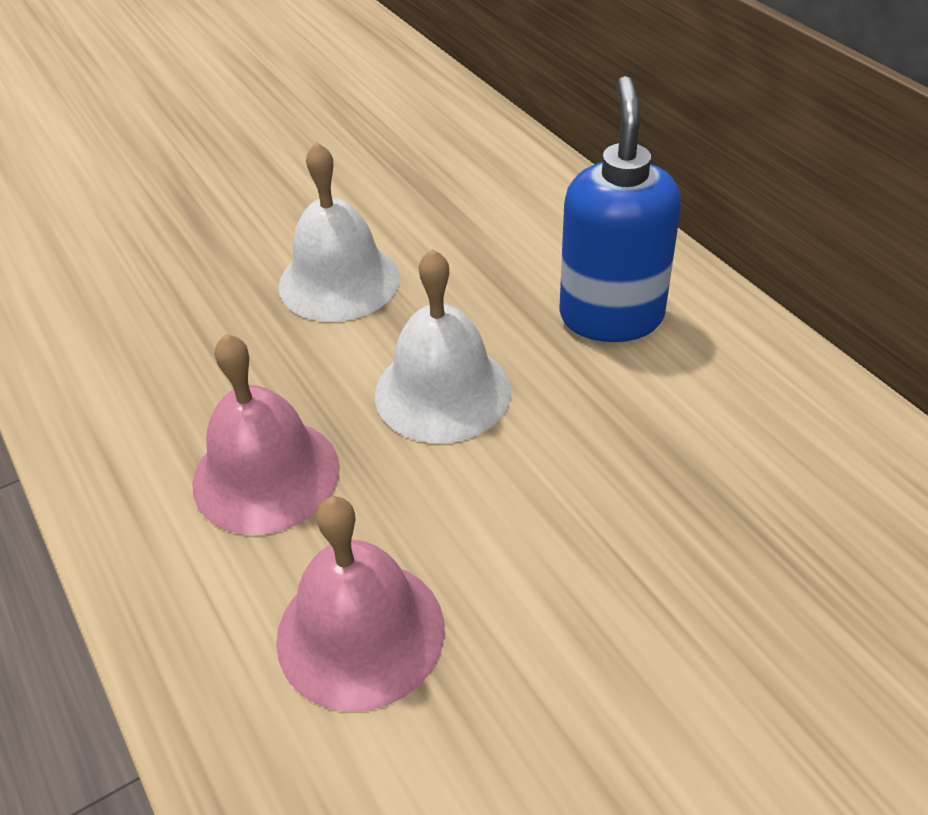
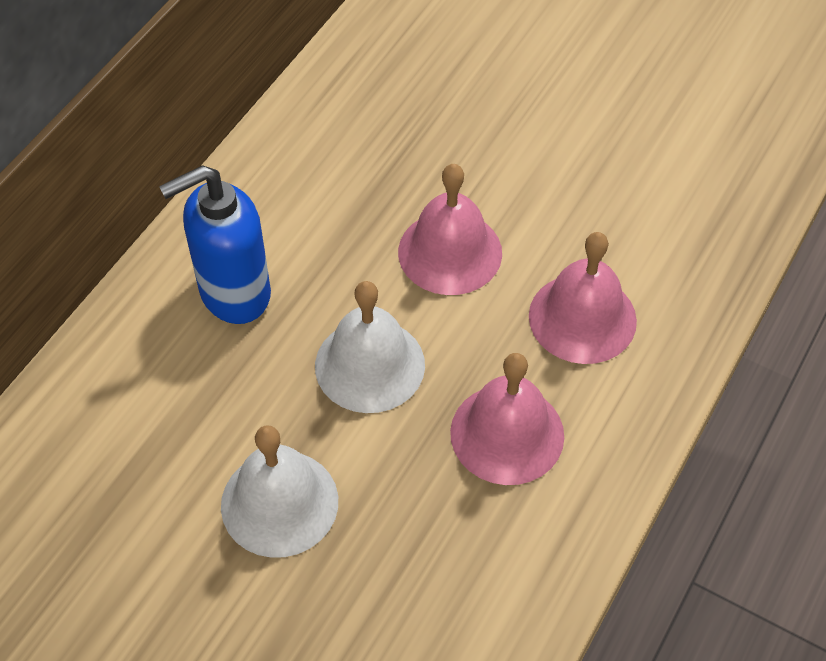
camera: 120 degrees left, 10 degrees up
none -> pink bell [398,164,502,295]

